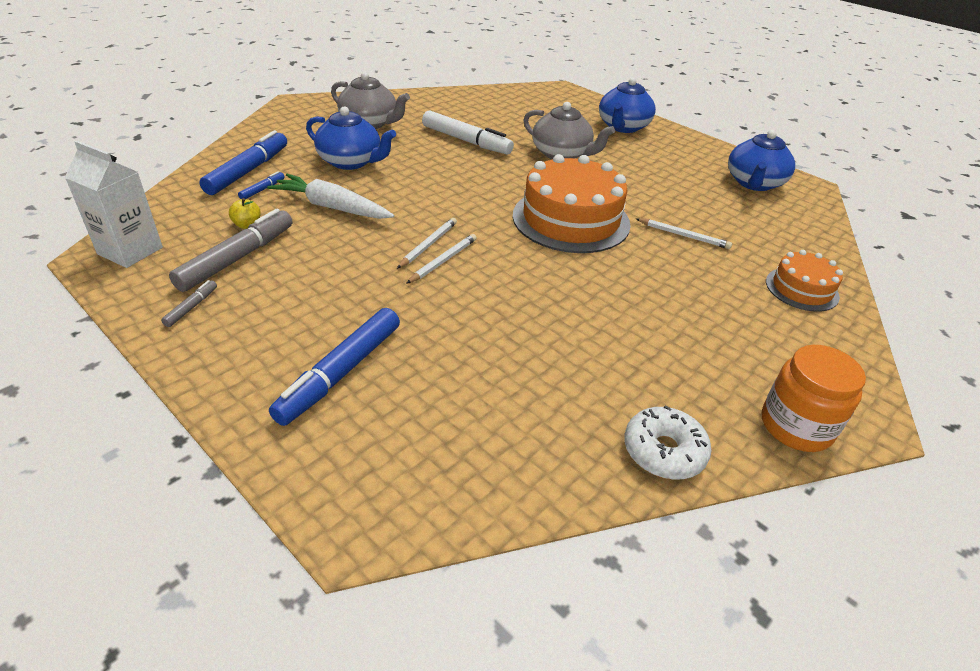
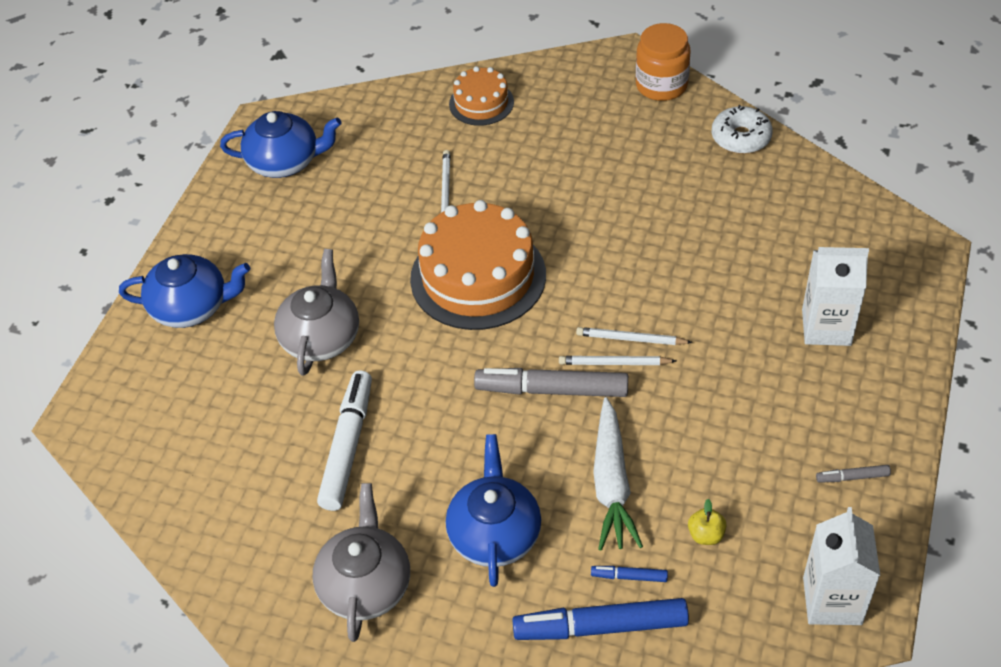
camera: 110 degrees left, 10 degrees up
grey marker [169,209,292,292] -> grey marker moved to [474,368,628,397]
blue marker [269,308,400,426] -> white carton [802,247,869,346]

